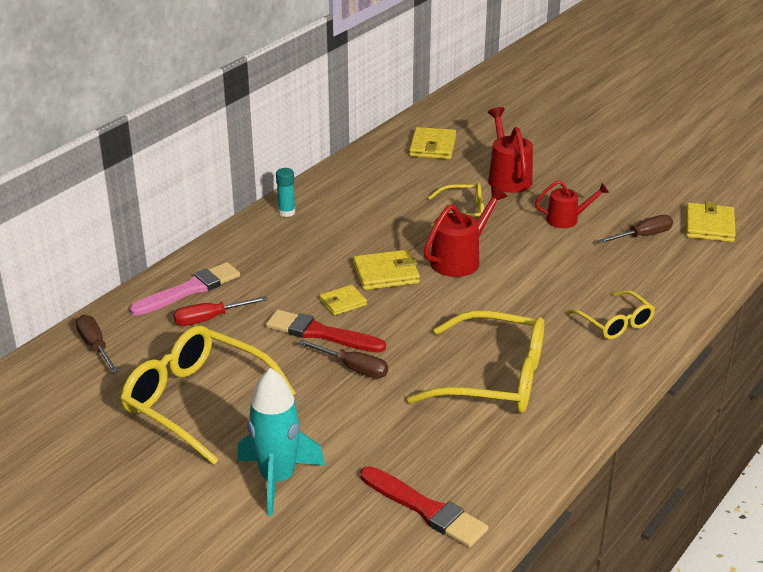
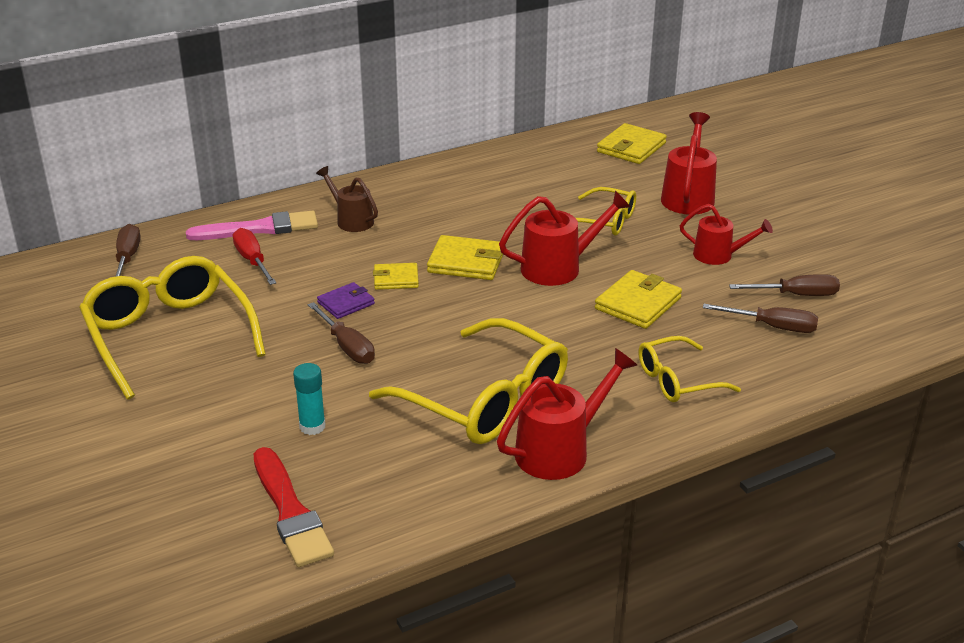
camera: 25 degrees right, 0 degrees up
red screwdriver [173,296,268,326] -> red screwdriver turned 60 degrees clockwise [233,228,277,285]
turquoise rocket [237,368,325,516] -> none
red brush [266,310,386,353] -> purple wallet [317,282,375,319]
turquoise glue stick [276,168,295,217] -> turquoise glue stick moved to [293,363,326,435]
yellow glasses [567,290,655,339] -> yellow glasses turned 75 degrees clockwise [639,336,741,402]
yellow wallet [686,202,736,242] -> yellow wallet moved to [595,270,682,329]
none -> brown watering can [316,166,378,232]
none -> red watering can [497,348,637,480]
none -> brown screwdriver [703,304,818,333]

